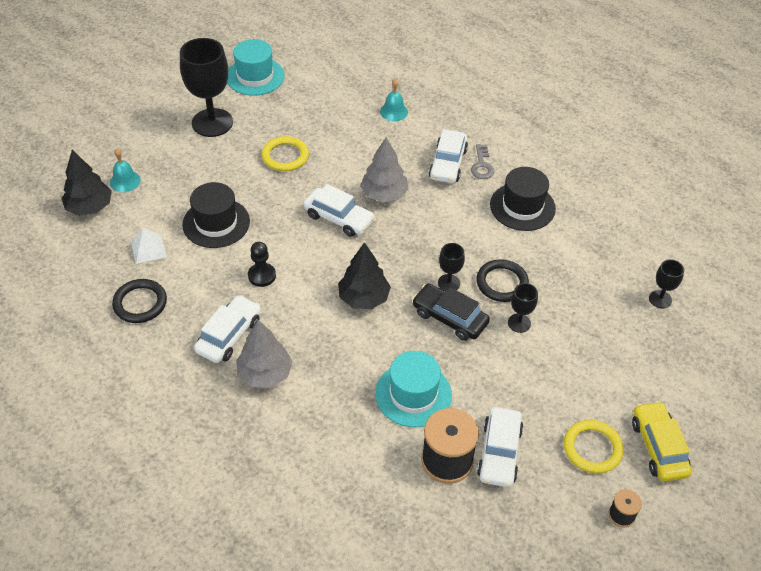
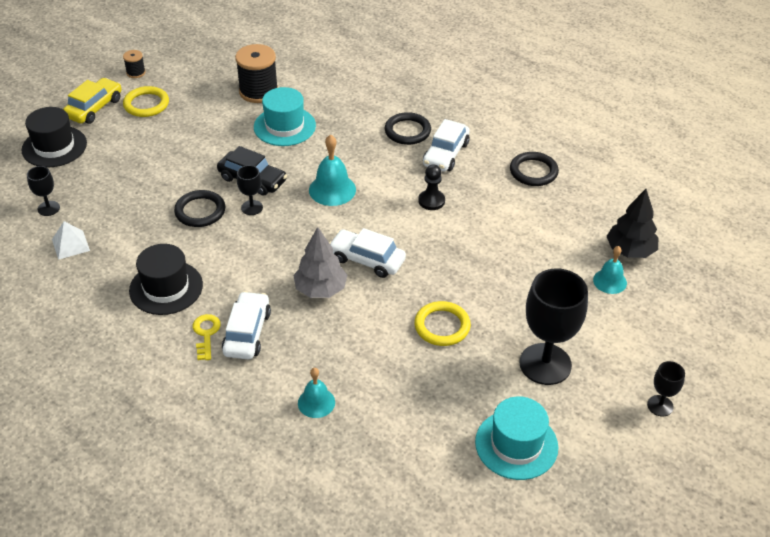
camera: 175 degrees right, 5 degrees down
white pyramid [131,228,167,264] -> white pyramid moved to [52,221,90,260]
black hat [182,182,250,248] -> black hat moved to [21,107,87,167]
grey tree [236,320,293,388] -> black ring [385,112,431,145]
black tree [338,242,391,309] -> turquoise bell [309,135,356,206]
grey key [471,144,495,179] -> yellow key [193,314,221,360]
white car [477,407,523,487] -> none
black goblet [508,283,538,333] -> black goblet moved to [647,361,685,417]
yellow car [632,401,692,482] -> yellow car turned 135 degrees counterclockwise [63,78,122,124]

